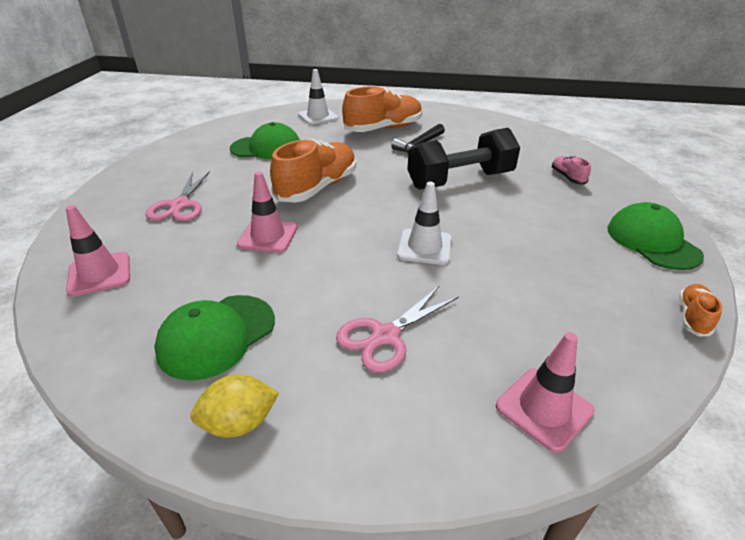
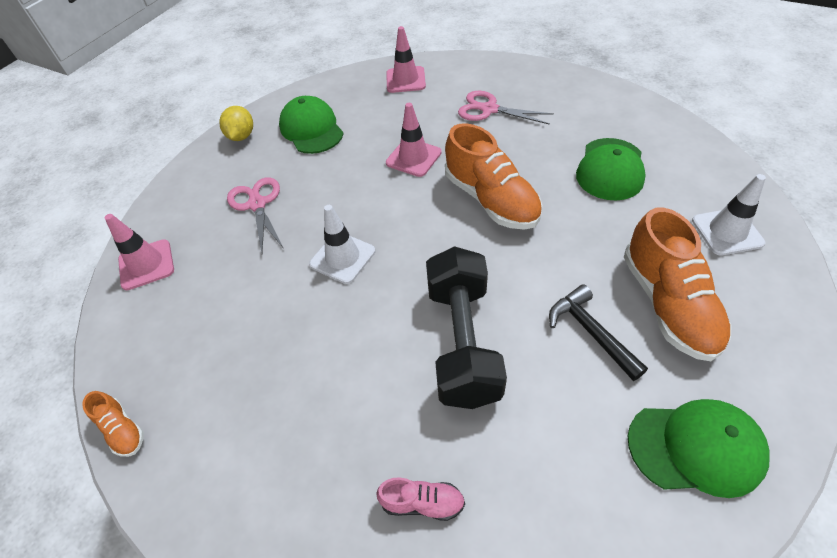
camera: 115 degrees right, 15 degrees up
green cap [607,202,704,270] -> green cap moved to [628,399,770,498]

